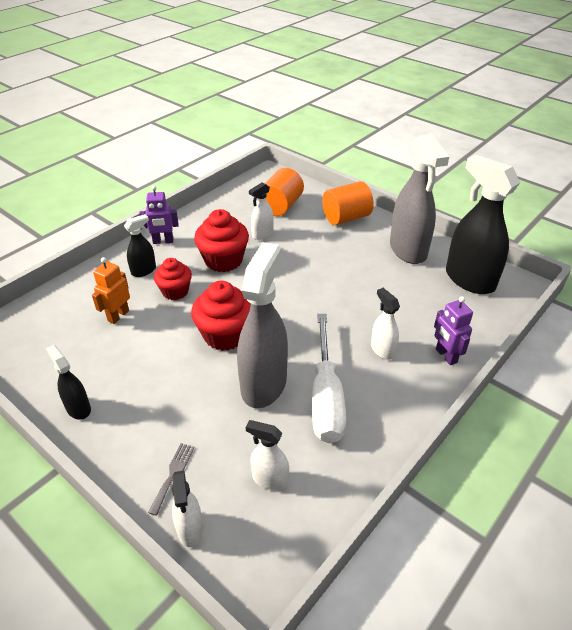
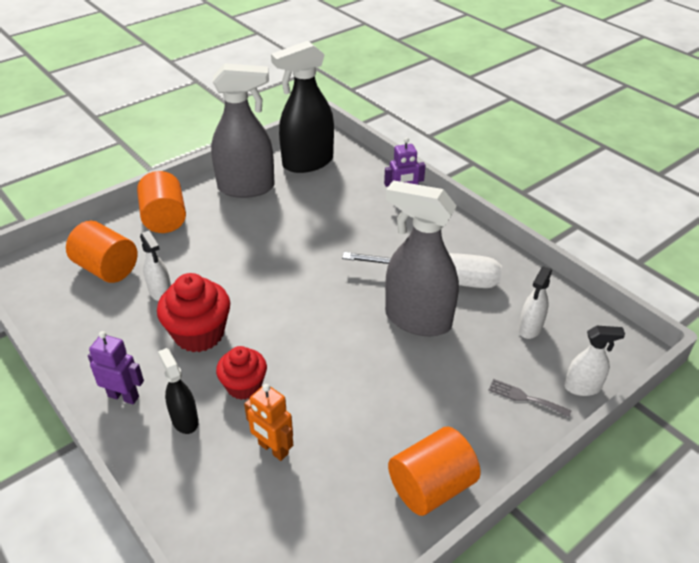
camera: 80 degrees left, 0 degrees up
black spray bottle [46,345,91,420] -> orange cylinder [388,427,481,516]
purple robot [139,186,179,244] -> purple robot turned 75 degrees counterclockwise [88,331,144,404]
red cupcake [191,281,251,351] -> none
white spray bottle [371,288,400,360] -> none

